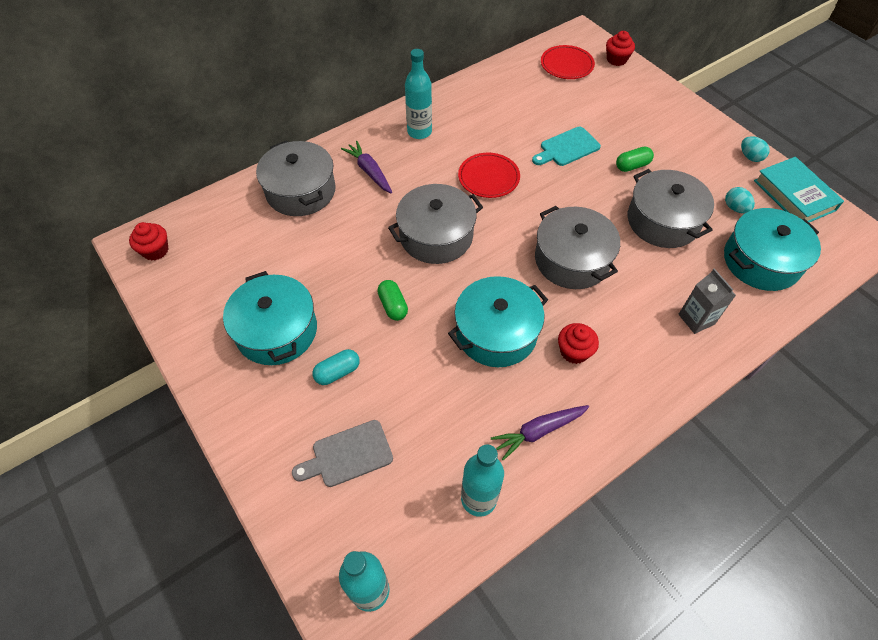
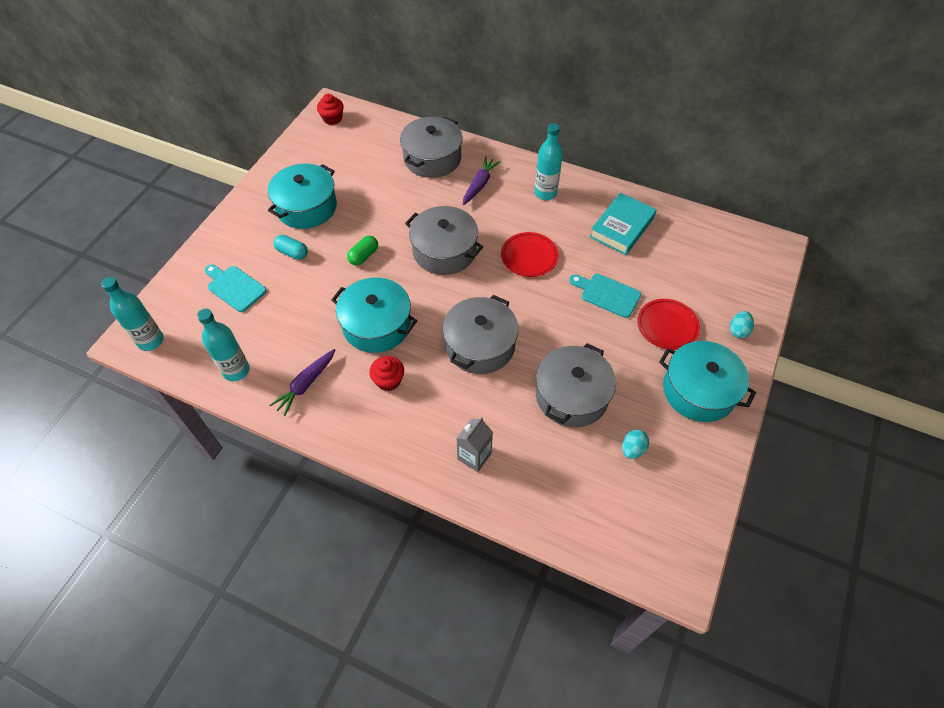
camera: 60 degrees right, 0 degrees up
grey cutting board [292,420,393,487] -> turquoise cutting board [205,264,267,312]
purple carrot [491,405,589,461] -> purple carrot turned 90 degrees counterclockwise [269,349,335,416]
red plate [541,45,595,79] -> red plate moved to [637,299,700,350]
red cupcake [606,31,635,66] -> none
green capsule [616,147,654,172] -> none
turquoise pot [724,208,821,291] -> turquoise pot moved to [659,341,756,422]
turquoise egg [741,136,770,162] -> turquoise egg moved to [730,311,754,338]
turquoise book [754,157,844,222] -> turquoise book moved to [590,193,657,255]

